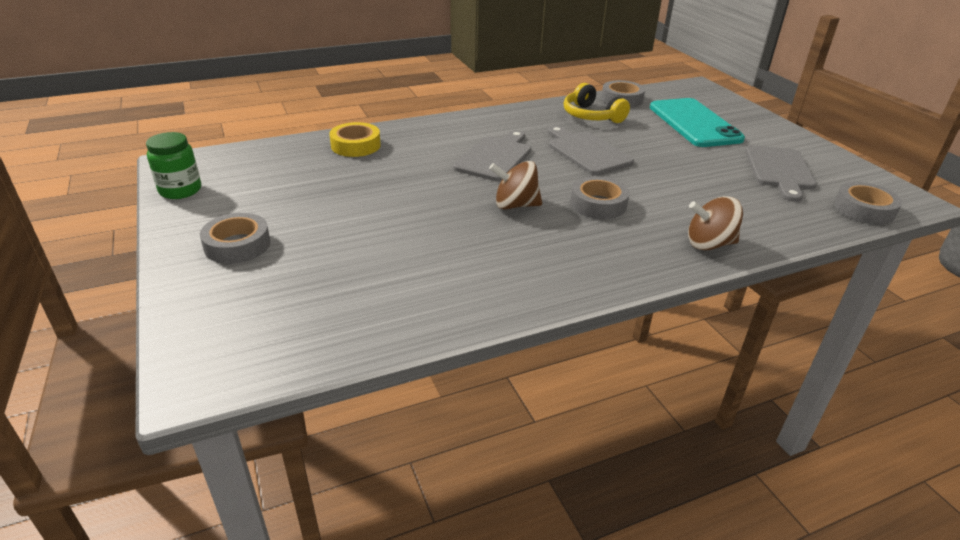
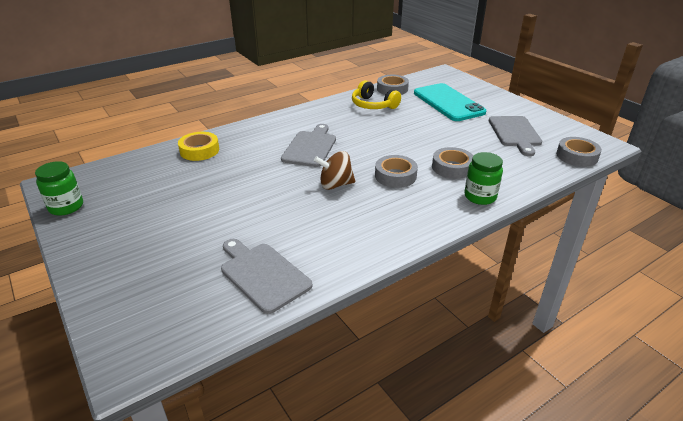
camera: 10 degrees left, 0 degrees up
grey tape [200,213,270,264] -> grey tape moved to [432,147,473,179]
grey cutting board [548,126,634,175] -> grey cutting board moved to [221,239,313,314]
brown spinning top [688,196,743,250] -> green jar [464,152,503,205]

